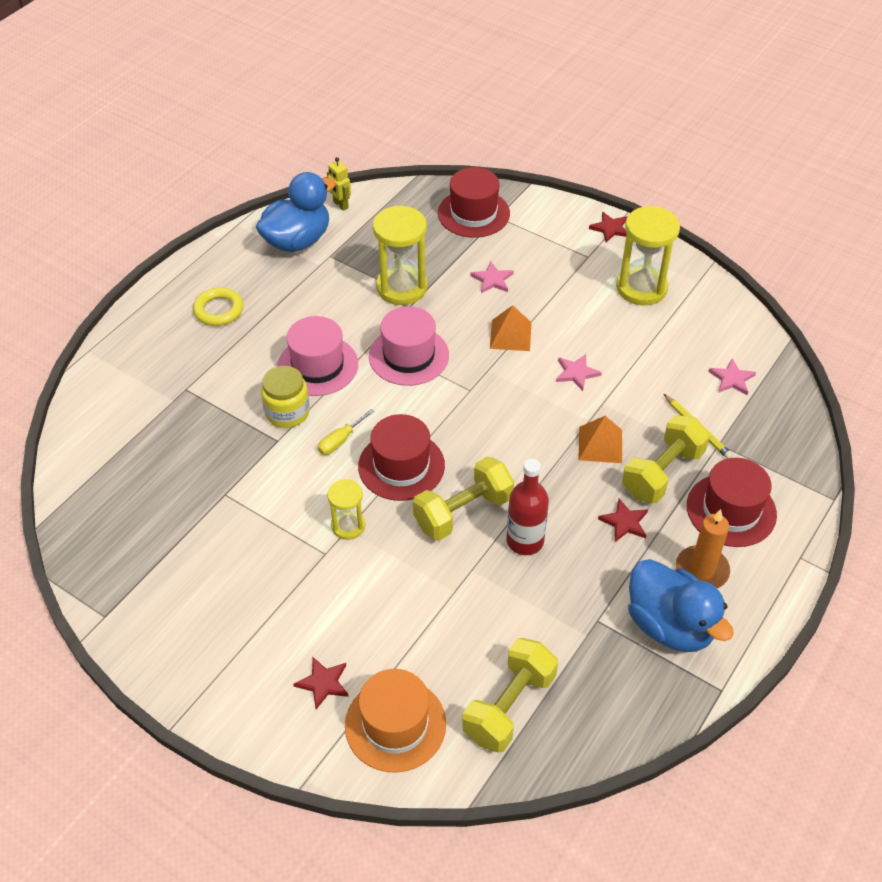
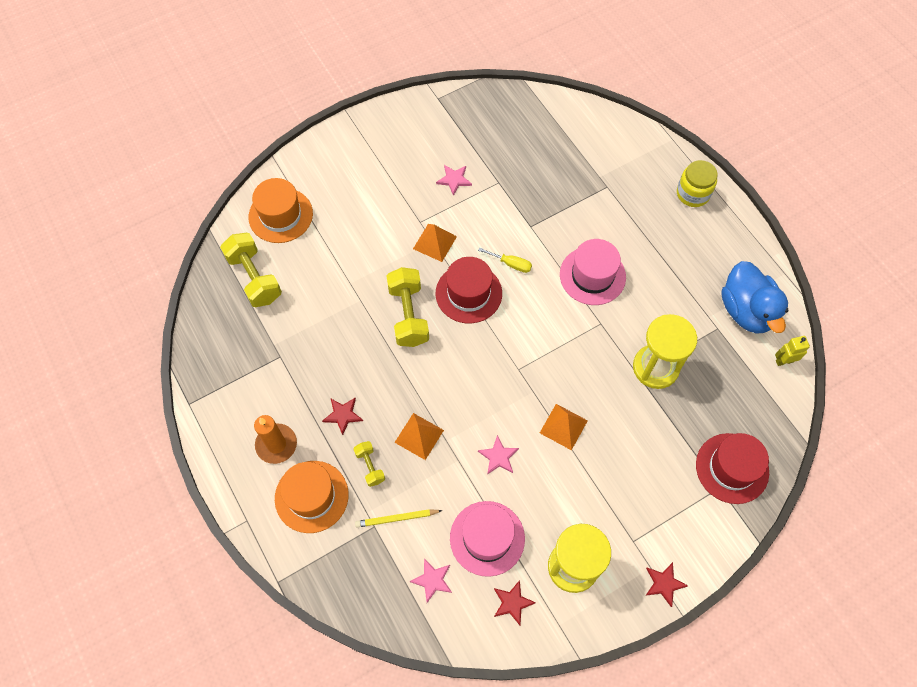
camera: 115 degrees right, 15 degrees up
yellow ring [193,287,243,326] -> none
yellow jar [261,366,310,428] -> yellow jar moved to [677,160,718,207]
red star [293,657,349,709] -> red star moved to [494,580,536,625]
yellow screwdriver [318,409,374,455] -> yellow screwdriver turned 135 degrees clockwise [478,248,532,273]
yellow hourglass [327,479,365,540] -> orange pyramid [413,224,457,262]
pink hat [369,306,449,386] -> pink hat moved to [450,501,525,577]
pink star [471,261,514,293] -> pink star moved to [436,165,472,196]
red bottle [506,459,549,555] -> none
yellow dumbbell [622,415,710,503] -> yellow dumbbell [354,441,385,487], size x0.53
blue duck [628,559,734,652] -> none
red hat [687,458,777,547] -> orange hat [275,461,349,533]

